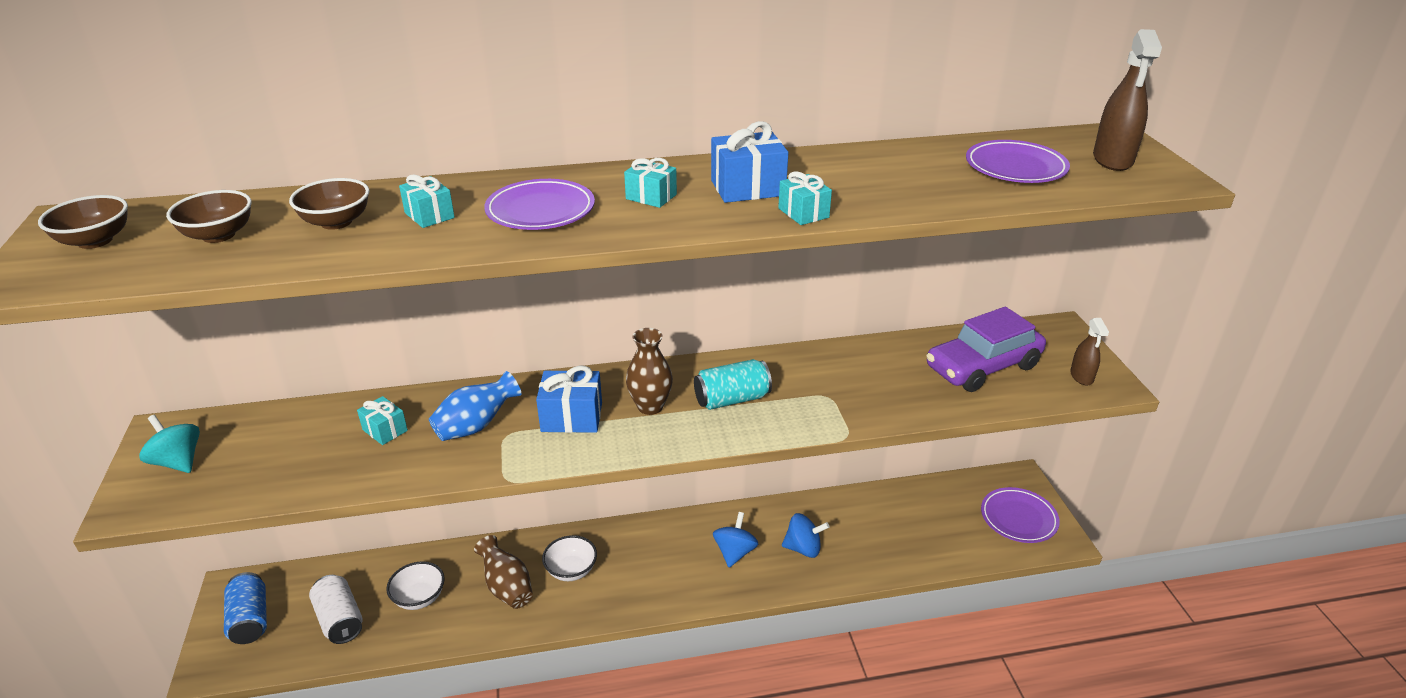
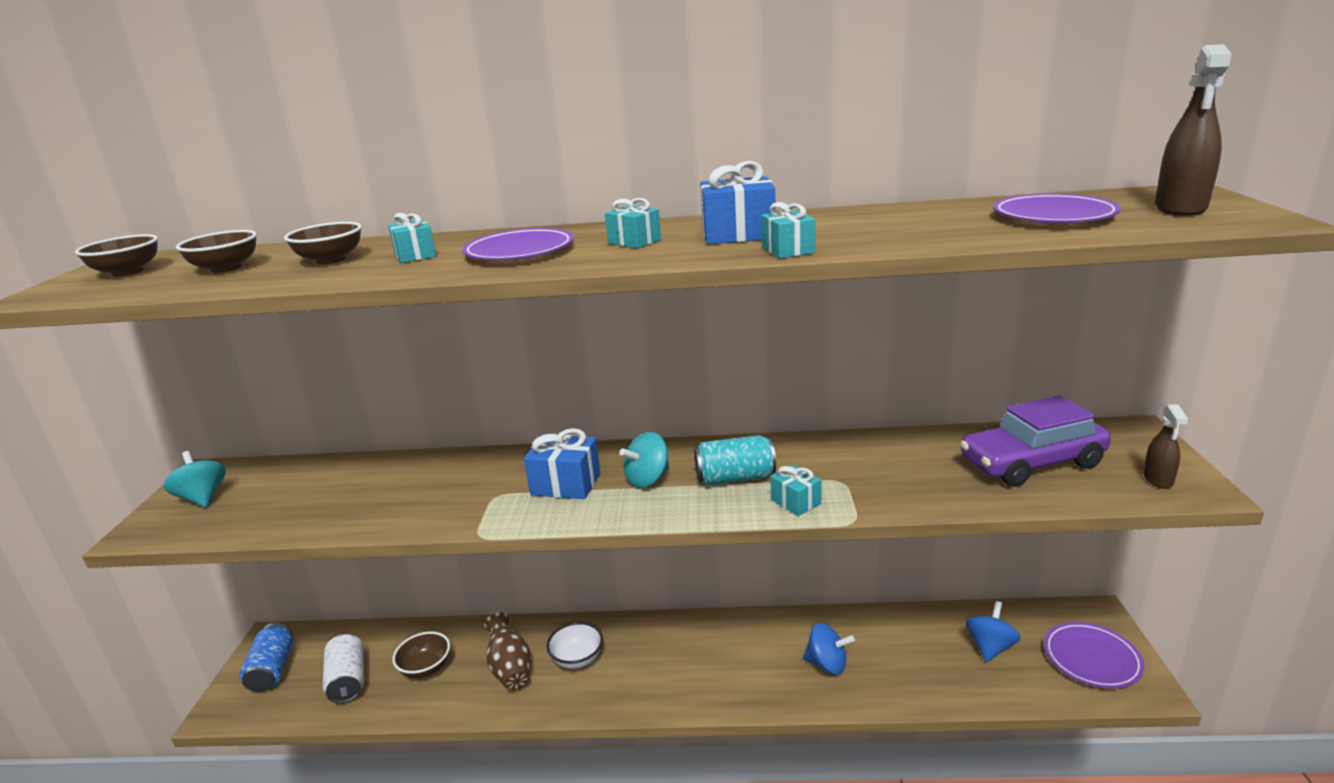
camera: 15 degrees right, 10 degrees down
turquoise gift [357,396,408,445] -> turquoise gift moved to [770,465,822,516]
white bowl [386,561,445,610] -> brown bowl [392,632,450,679]
blue vase [429,371,522,441] -> none
brown vase [626,328,673,415] -> turquoise spinning top [619,432,669,488]
blue spinning top [713,512,758,568] -> blue spinning top moved to [966,601,1021,662]

